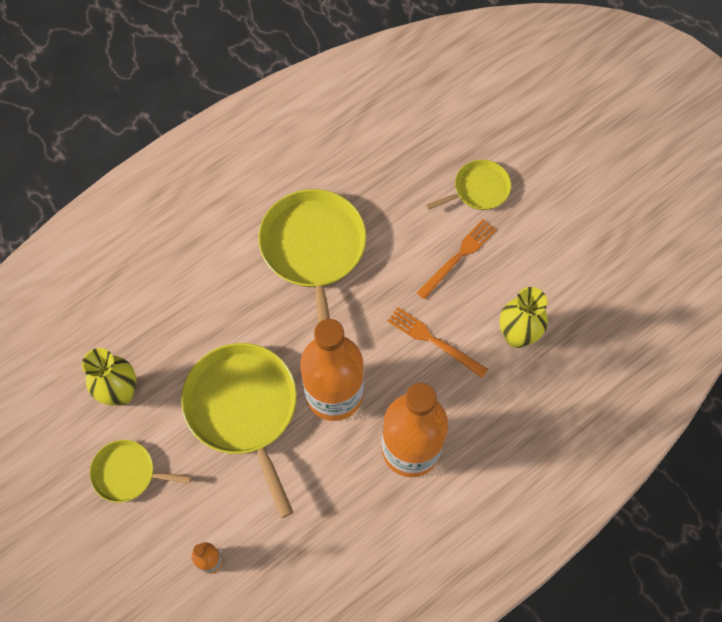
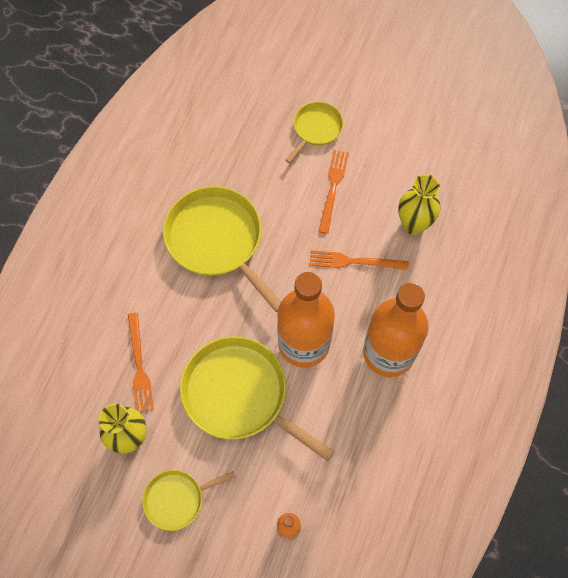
camera: 30 degrees left, 0 degrees up
none -> orange fork [128,312,154,412]

